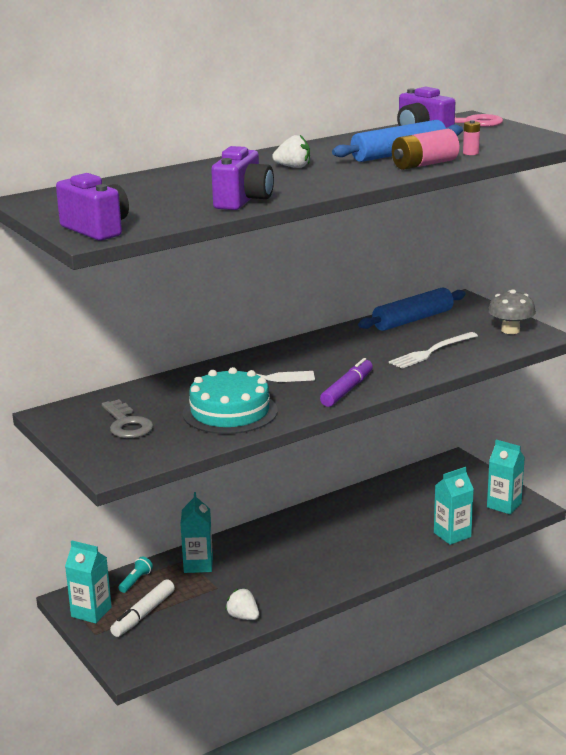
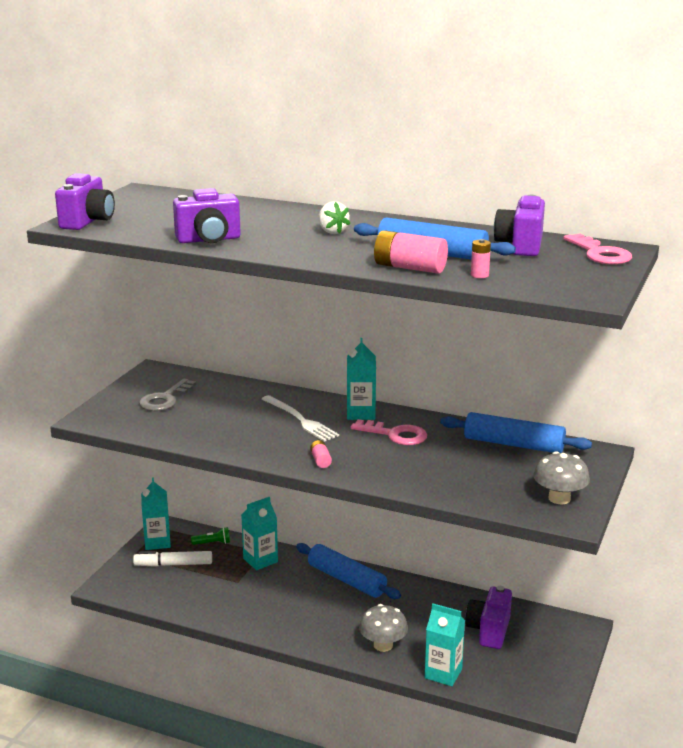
camera: 55 degrees right, 0 degrees up
turquoise flashlight [118,556,153,593] -> green flashlight [191,527,230,545]
turquoise cake [183,367,278,434] -> none
white strawberry [225,588,259,620] -> none
purple marker [320,358,373,407] -> pink battery [310,440,332,468]
white fork [389,332,478,369] -> none
turquoise carton [487,439,525,514] -> turquoise carton moved to [347,338,376,420]
none -> blue rolling pin [296,543,401,599]
none -> pink key [351,419,427,445]
none -> grey mushroom [359,604,408,652]
none -> purple camera [465,586,512,649]

